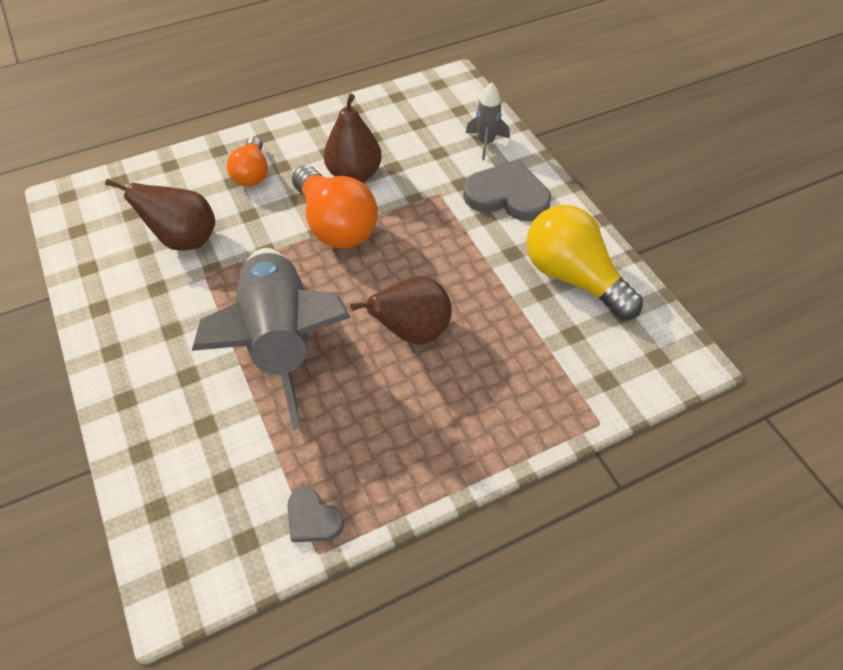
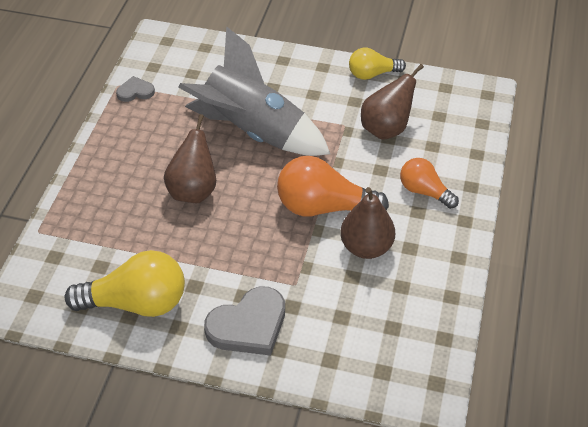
camera: 130 degrees right, 5 degrees down
grey rocket [466,82,510,160] -> none
none -> yellow light bulb [349,48,406,80]

